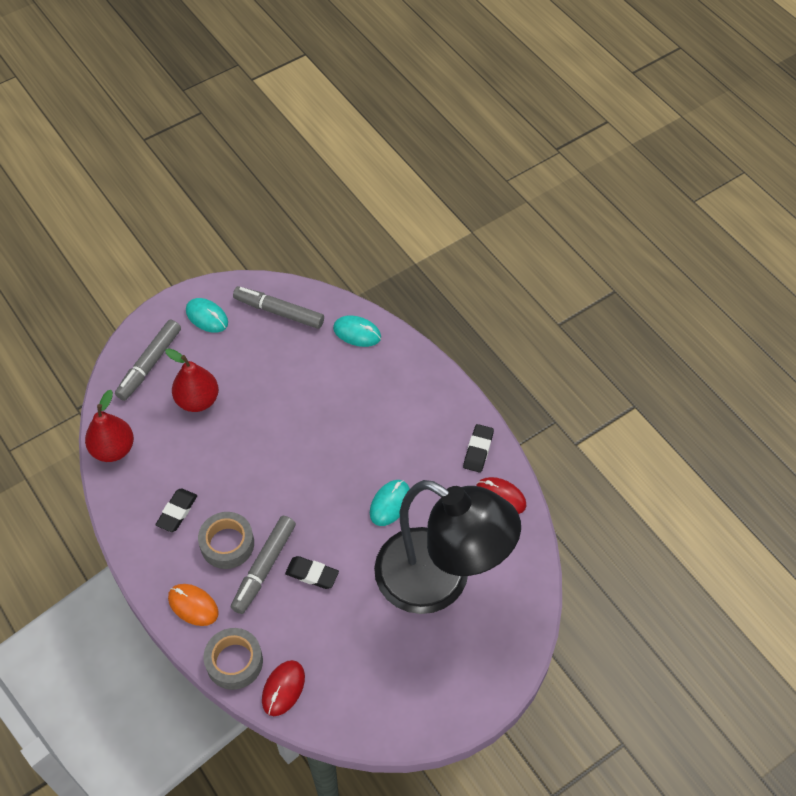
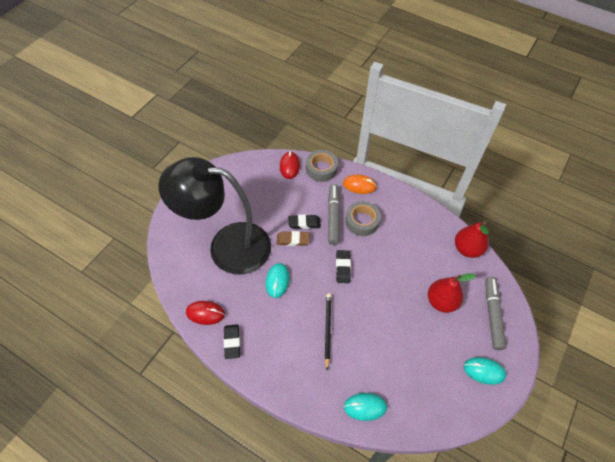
camera: 155 degrees right, 0 degrees up
black eraser [155,488,197,532] -> black eraser moved to [336,250,351,283]
grey marker [233,286,324,329] -> none
none -> brown eraser [277,231,310,246]
none -> black pencil [325,293,332,370]

